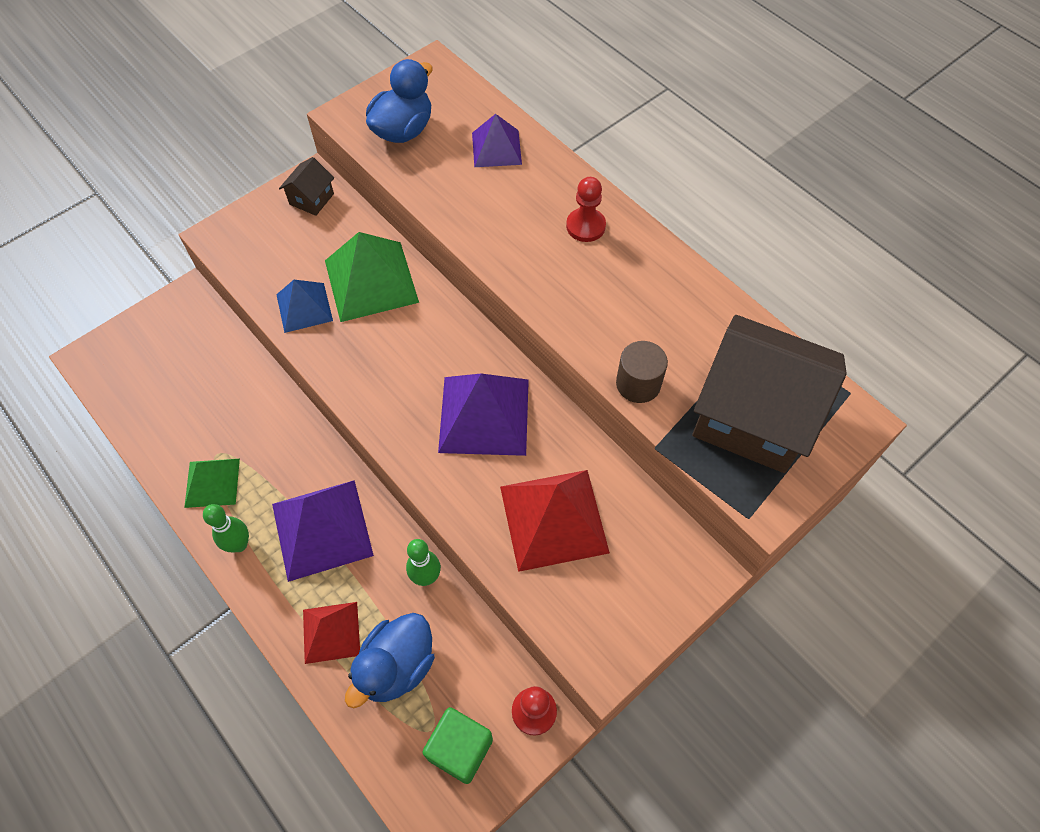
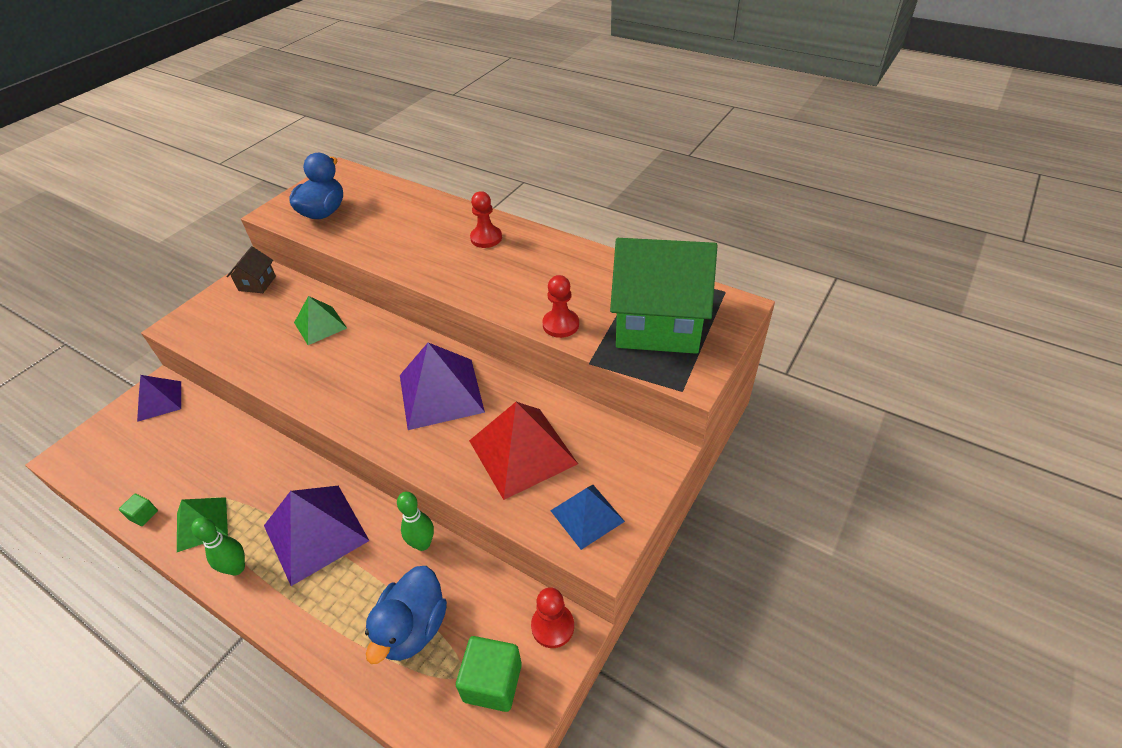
camera: 15 degrees left, 15 degrees down
blue pyramid [276,280,333,333] -> blue pyramid moved to [550,485,625,550]
red pyramid [303,602,360,664] -> none
green pyramid [325,232,419,322] -> green pyramid [294,296,347,345], size x0.60
purple pyramid [472,114,522,167] -> purple pyramid moved to [137,375,181,422]
brown cylinder [616,341,668,403] -> red pawn [542,275,579,338]
brown house [692,315,847,473] -> green house [610,238,717,354]
none -> green cube [119,494,158,526]

